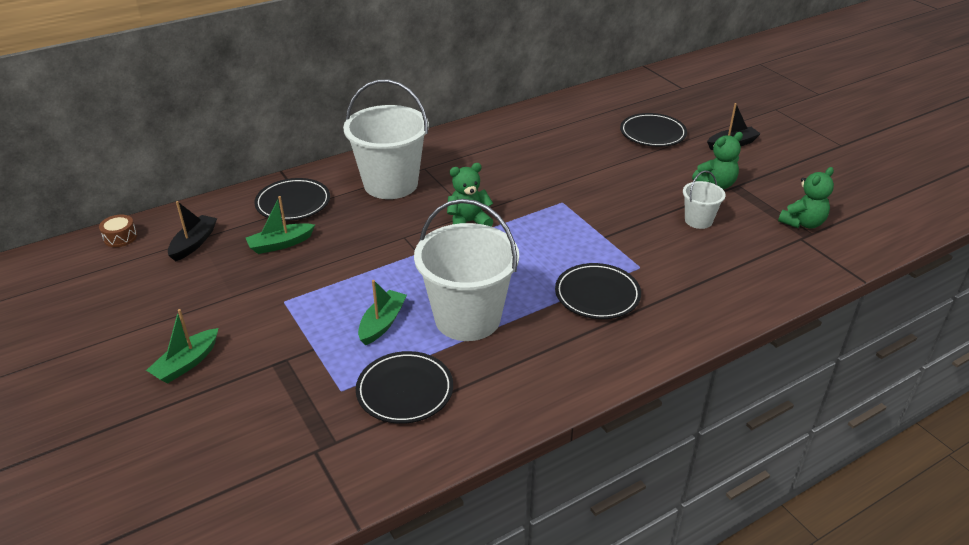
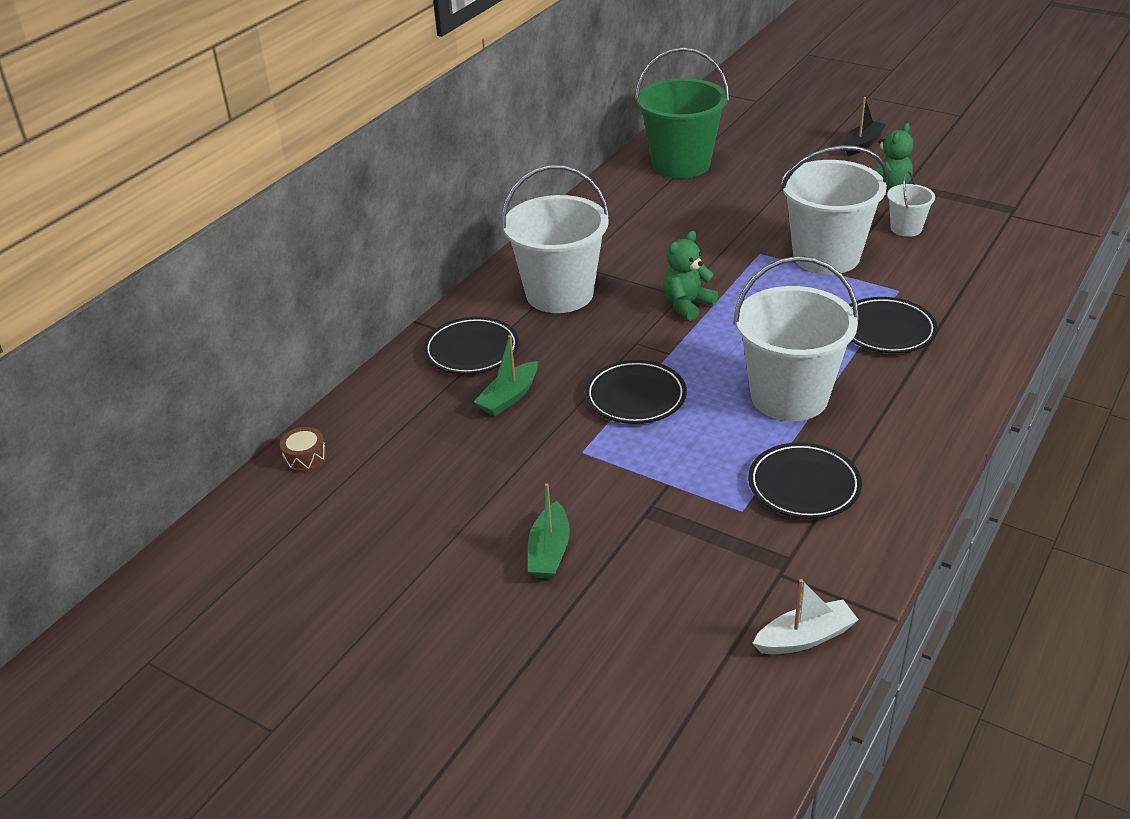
camera: 25 degrees left, 0 degrees up
black boat [168,201,217,261] -> none
green boat [358,280,407,346] -> none
black plate [620,113,687,147] -> black plate moved to [585,360,687,424]
green teddy bear [778,167,834,229] -> none
none -> green bucket [635,47,729,179]
none -> white boat [752,579,858,655]
none -> white bucket [780,145,888,274]

